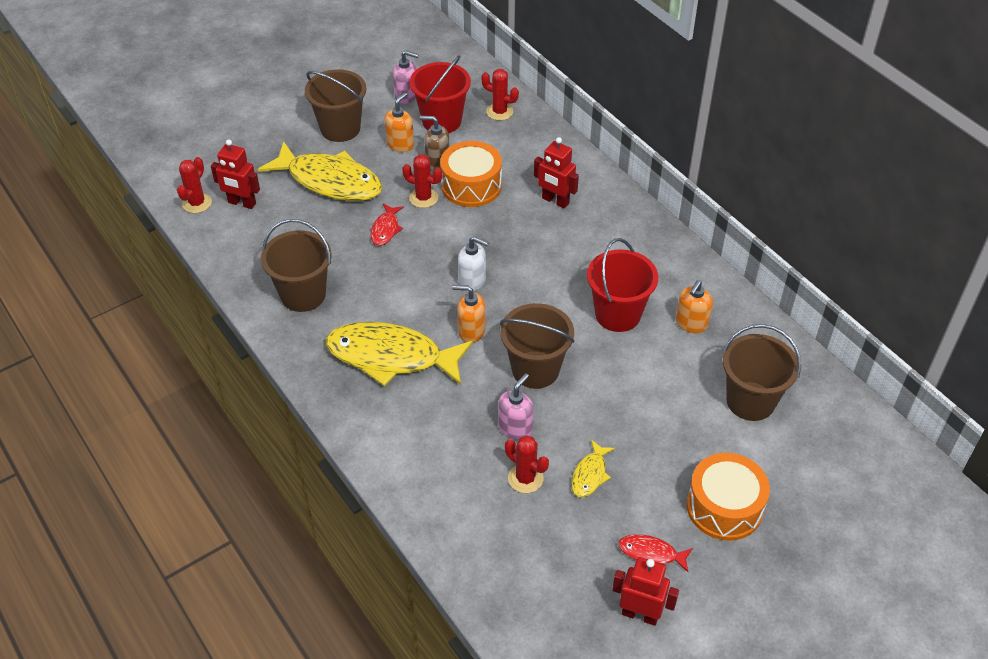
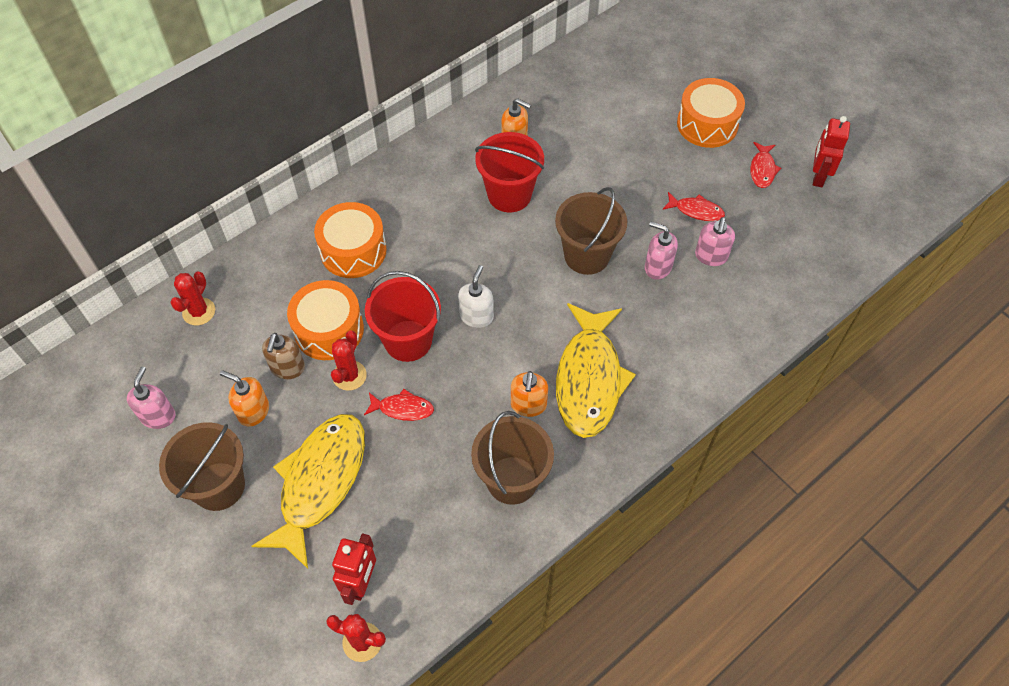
camera: 95 degrees left, 10 degrees up
red bucket [410,55,471,133] -> red bucket moved to [365,271,441,362]
orange soap dispenser [452,285,485,343] -> orange soap dispenser moved to [511,371,548,417]
red cactus [505,435,549,493] -> pink soap dispenser [695,217,735,266]
red robot [534,137,579,209] -> orange drum [314,202,387,278]
yellow fish [571,440,615,497] -> red fish [662,192,725,221]
brown bucket [723,324,801,421] -> none

